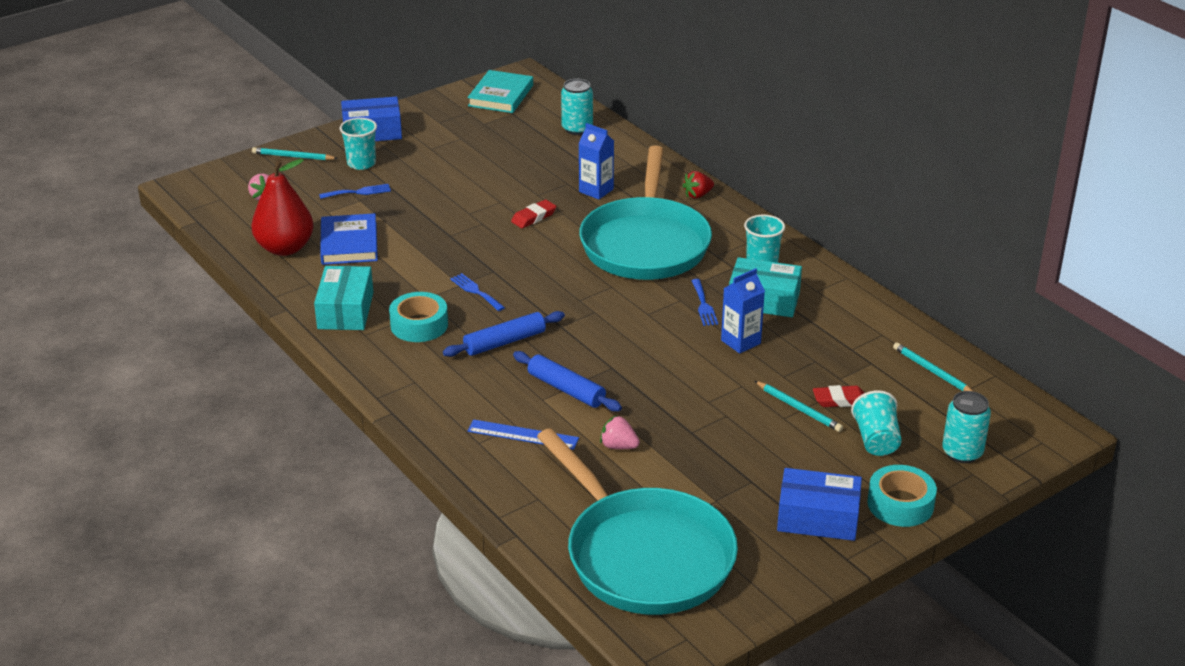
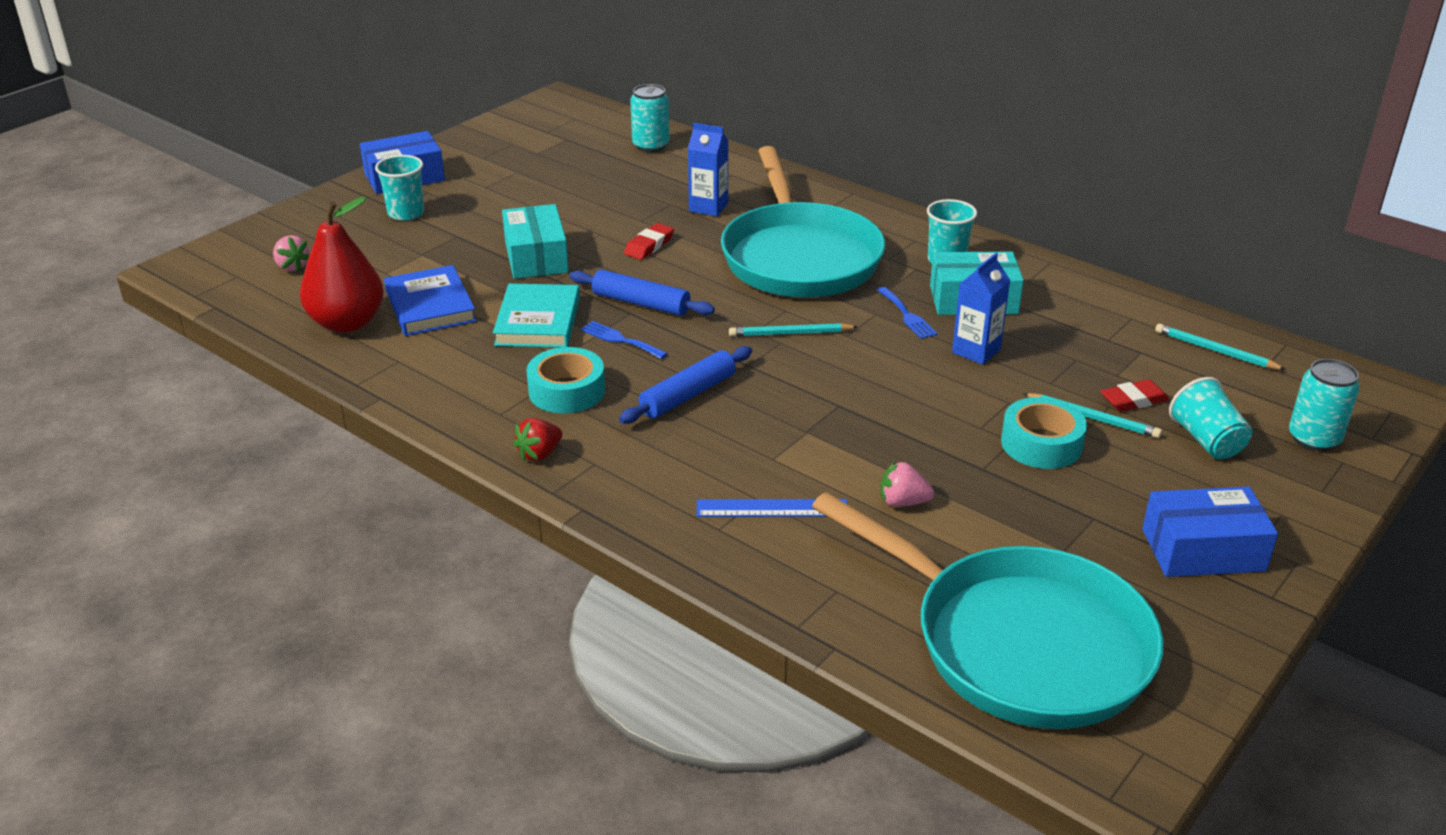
camera: 15 degrees left, 0 degrees up
turquoise pencil [252,147,338,160] -> turquoise pencil moved to [729,323,858,337]
turquoise box [314,266,374,330] -> turquoise box moved to [502,204,569,279]
blue fork [319,184,391,199] -> none
turquoise book [468,70,533,113] -> turquoise book moved to [493,283,580,348]
blue rolling pin [513,351,622,412] -> blue rolling pin moved to [570,270,715,316]
red strawberry [683,171,714,198] -> red strawberry moved to [513,418,563,461]
turquoise tape [867,465,937,527] -> turquoise tape moved to [1001,397,1087,469]

